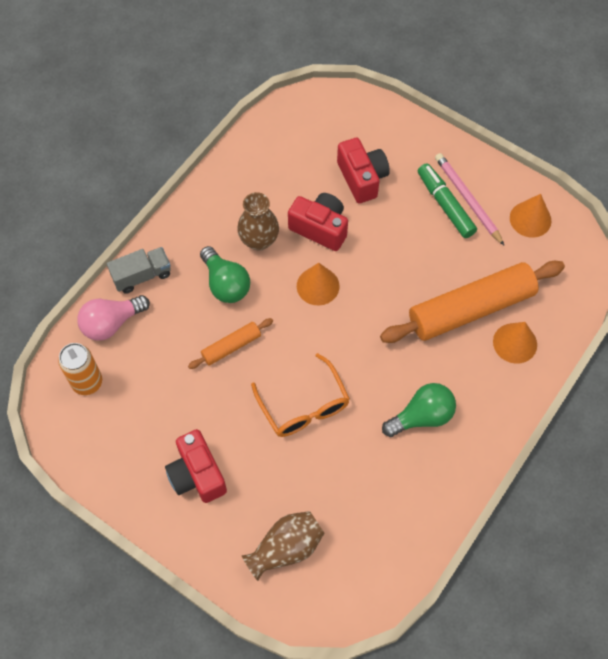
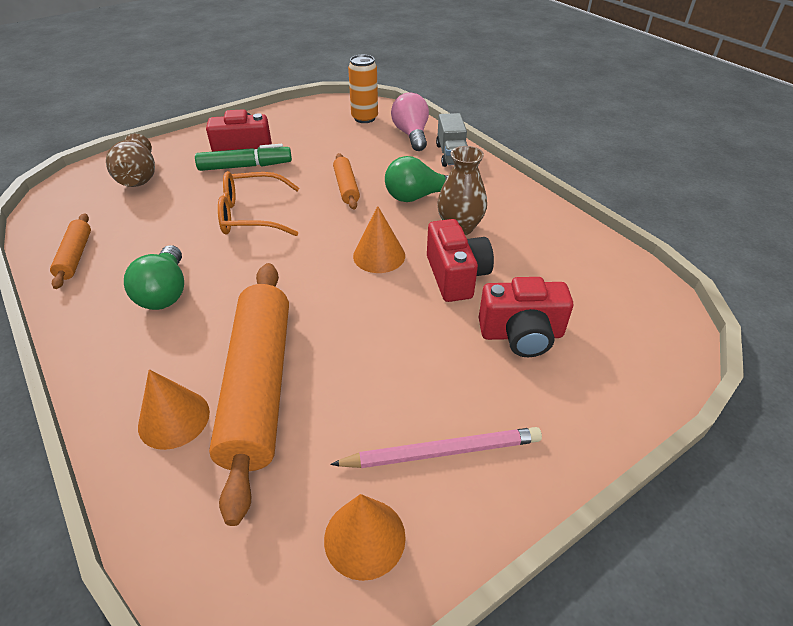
camera: 110 degrees right, 20 degrees down
red camera [288,193,348,251] -> red camera turned 60 degrees counterclockwise [427,219,494,302]
green marker [418,163,477,238] -> green marker moved to [195,144,292,171]
none -> orange rolling pin [50,213,91,289]

